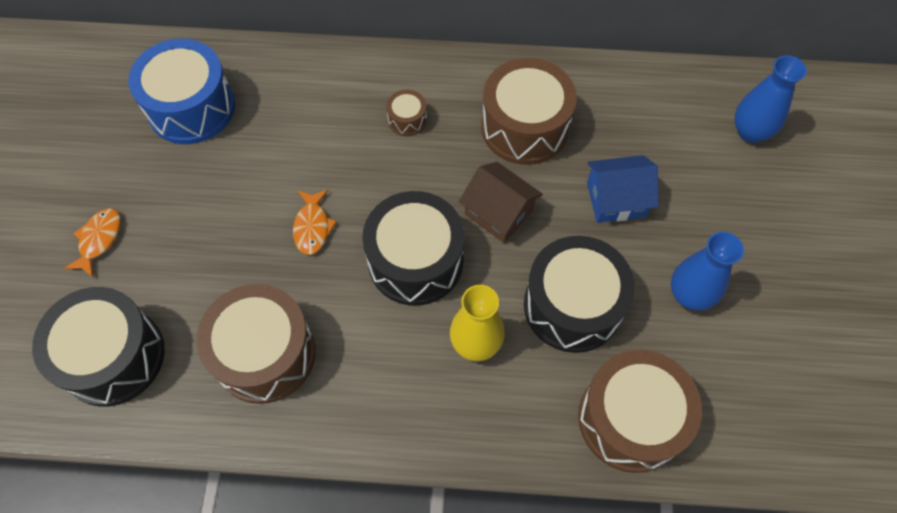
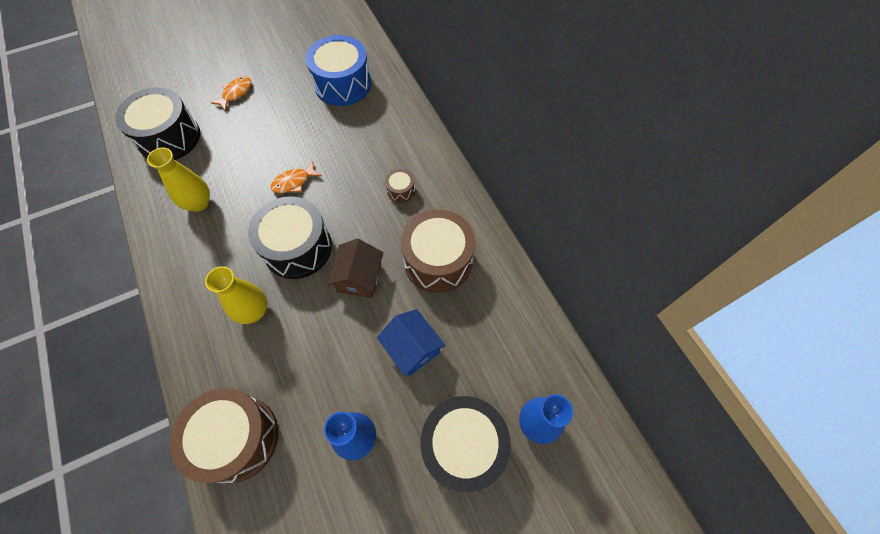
camera: 60 degrees right, 0 degrees up
orange fish [64,208,121,277] -> orange fish turned 45 degrees counterclockwise [211,76,251,111]
brown drum [196,284,316,404] -> yellow vase [147,147,210,212]
black drum [524,236,635,353] -> black drum moved to [420,396,511,492]

